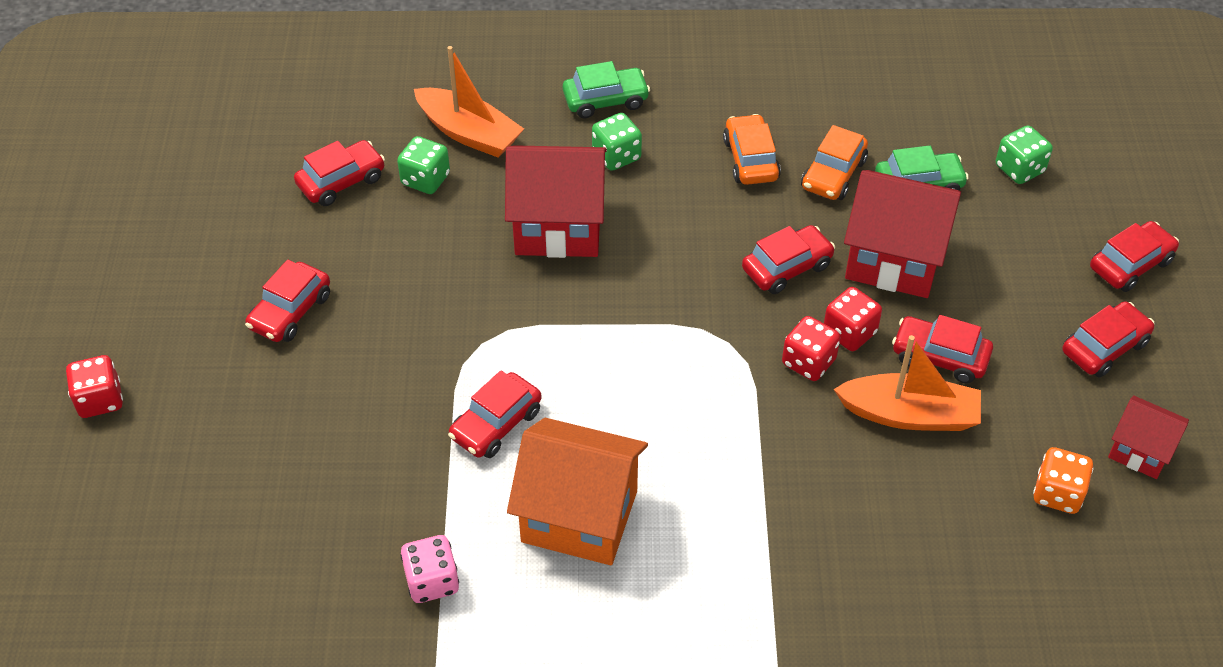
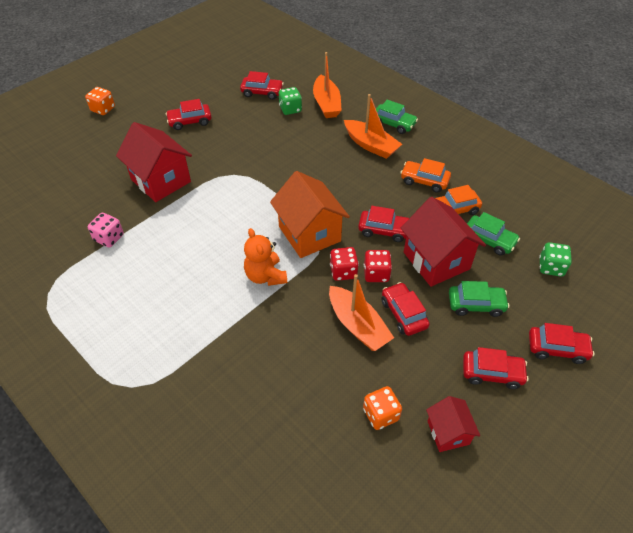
camera: 45 degrees right, 0 degrees up
red dice [66,355,123,418] -> orange dice [85,87,115,115]
red car [448,370,542,458] -> none
red house [505,145,607,258] -> red house moved to [116,122,192,202]
orange house [507,418,648,565] -> orange house moved to [270,171,350,258]
green dice [592,113,642,171] -> orange boat [344,94,402,159]
orange car [723,114,781,185] -> orange car turned 105 degrees counterclockwise [401,158,451,193]
none -> orange teddy bear [244,228,287,286]
none -> green car [449,281,509,317]

